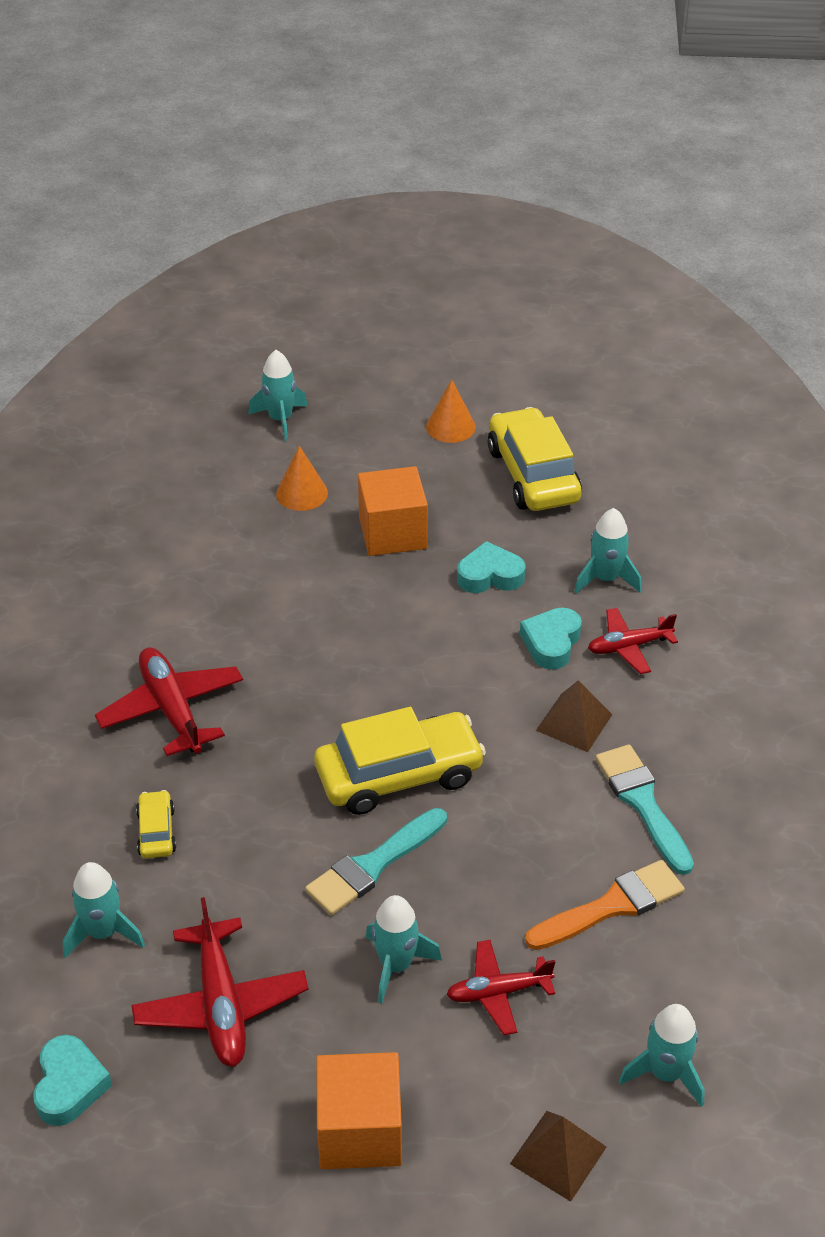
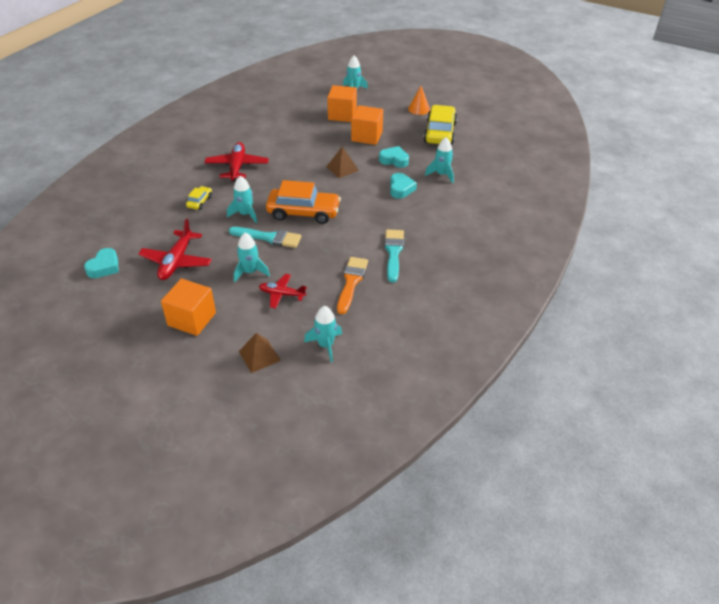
camera: 25 degrees right, 0 degrees up
turquoise rocket [63,862,145,958] -> turquoise rocket moved to [227,176,257,223]
orange cone [276,446,328,511] -> orange cube [327,85,357,122]
turquoise brush [305,808,447,916] -> turquoise brush turned 150 degrees counterclockwise [229,227,301,248]
yellow car [314,707,486,815] -> orange car [266,180,341,224]
turquoise heart [520,608,582,670] -> turquoise heart turned 135 degrees clockwise [390,173,417,199]
orange brush [525,860,685,950] -> orange brush turned 75 degrees counterclockwise [337,257,368,314]
brown pyramid [536,680,612,752] -> brown pyramid moved to [326,146,359,178]
red plane [588,608,678,674] -> none

